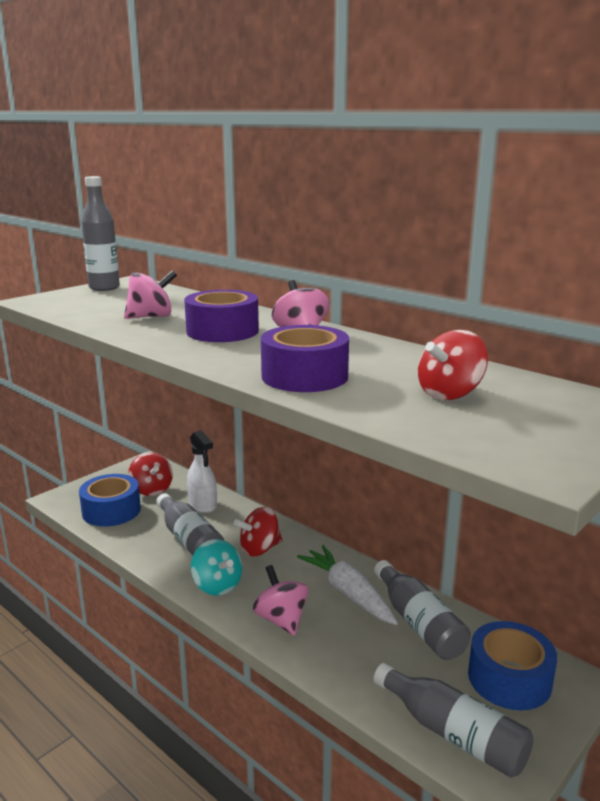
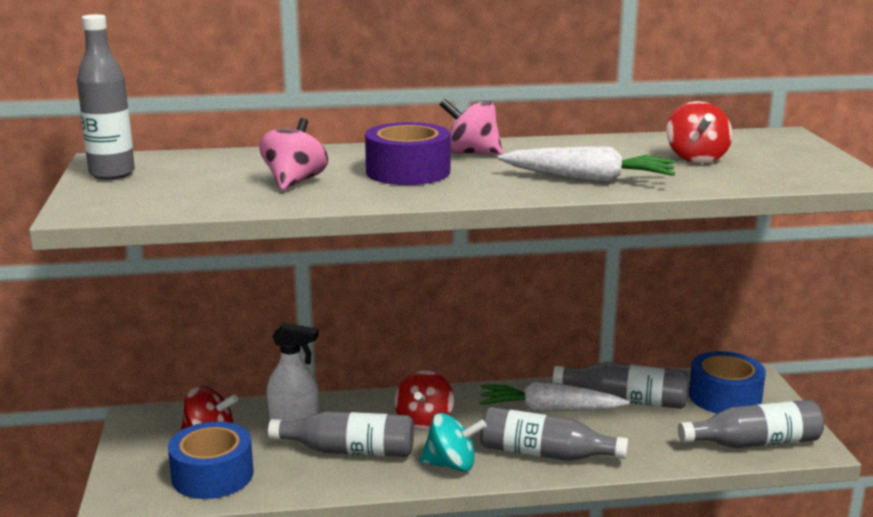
camera: 50 degrees left, 0 degrees up
pink spinning top [253,565,309,636] -> grey bottle [480,407,629,461]
purple tape [261,325,349,392] -> white carrot [498,147,675,183]

